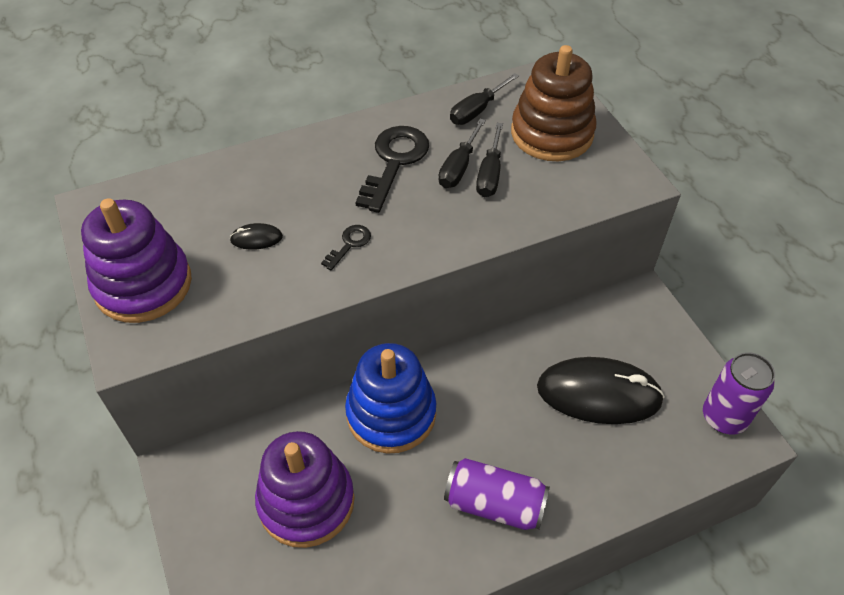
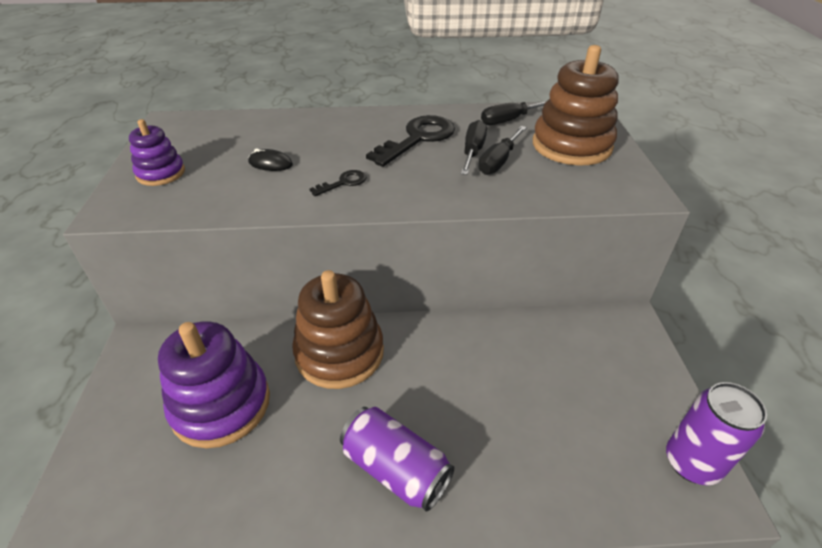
camera: 20 degrees right, 10 degrees down
purple stacking toy [81,198,192,323] -> purple stacking toy [129,119,185,186], size x0.55
blue stacking toy [345,343,436,454] -> brown stacking toy [292,270,384,389]
black screwdriver [439,119,486,188] -> black screwdriver turned 150 degrees clockwise [461,120,487,175]
black mouse [537,357,665,424] -> none

